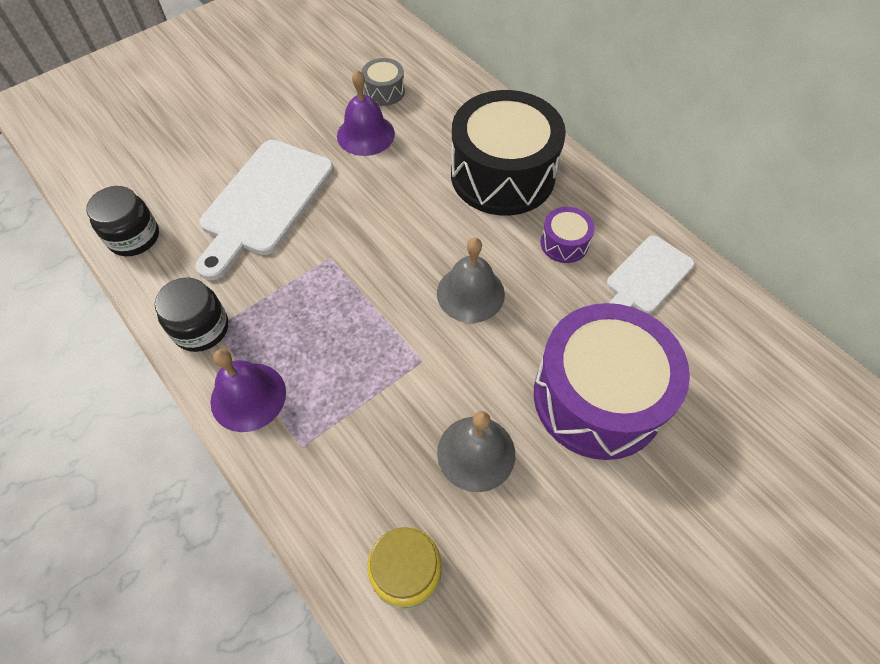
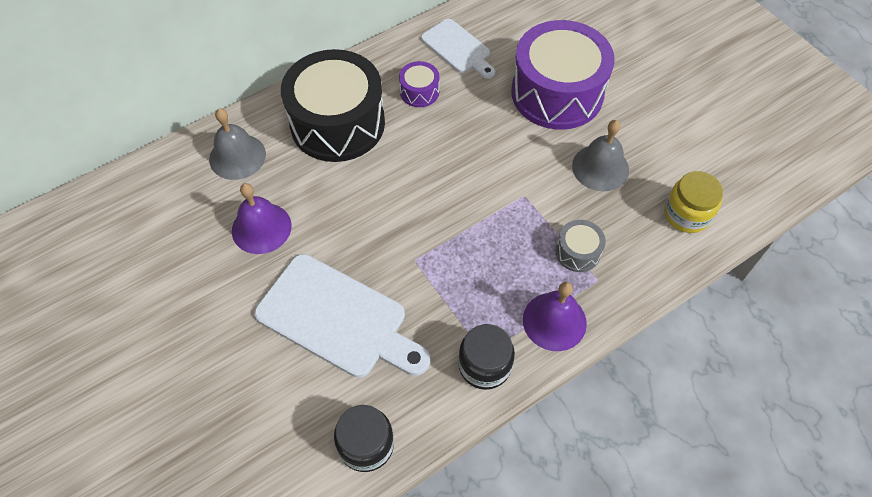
camera: 85 degrees left, 0 degrees up
grey drum [362,58,405,106] -> grey drum moved to [555,220,606,272]
grey bell [437,238,505,323] -> grey bell moved to [209,108,266,180]

